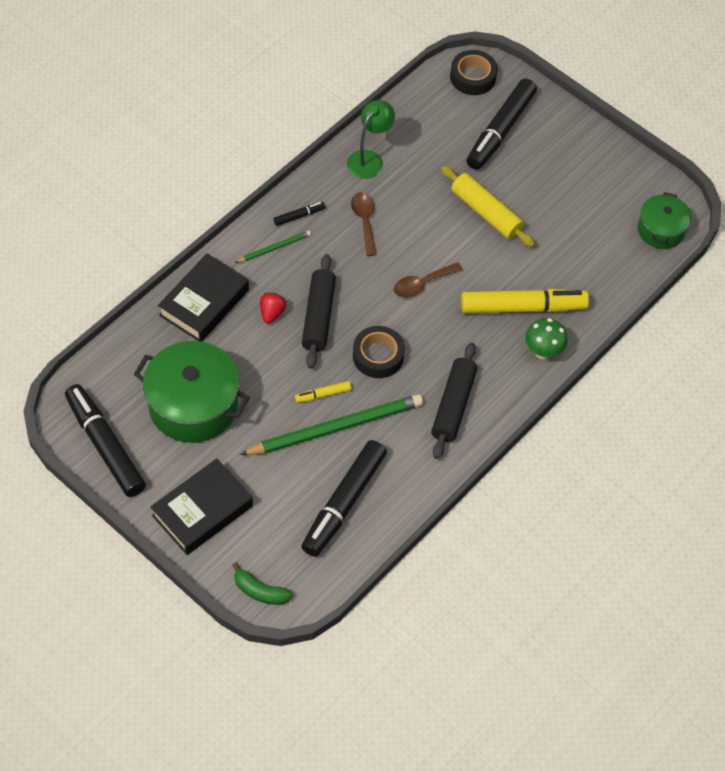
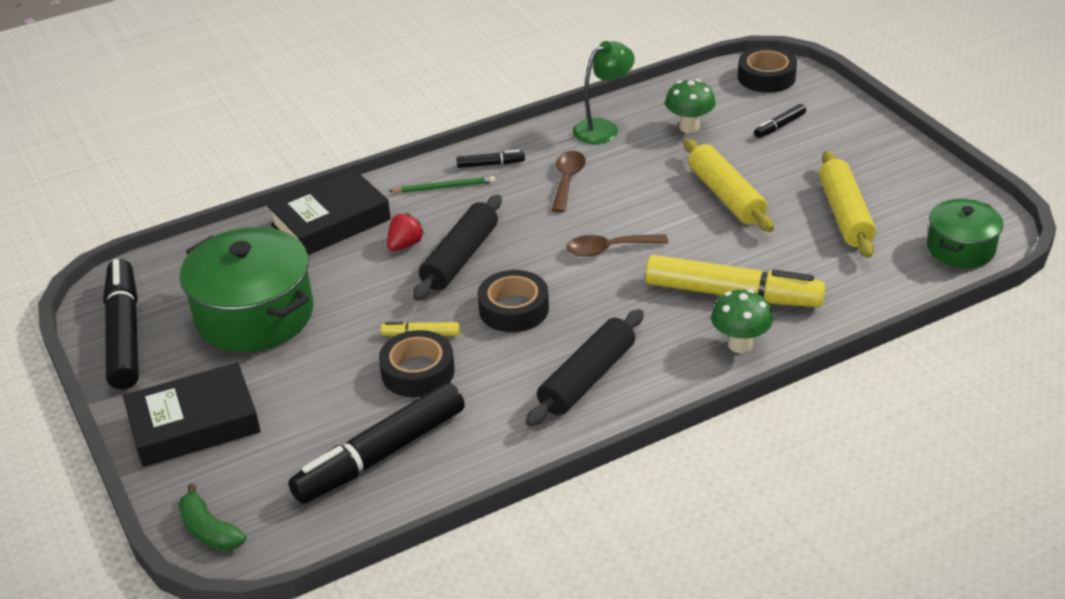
camera: 25 degrees right, 20 degrees down
green pencil [240,394,423,455] -> black tape [379,330,455,398]
black marker [466,78,537,170] -> black marker [754,104,806,138], size x0.44
none -> green mushroom [665,79,716,133]
none -> yellow rolling pin [819,151,876,258]

